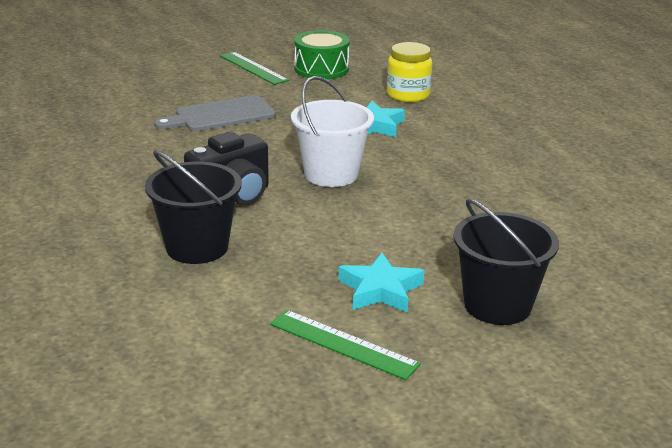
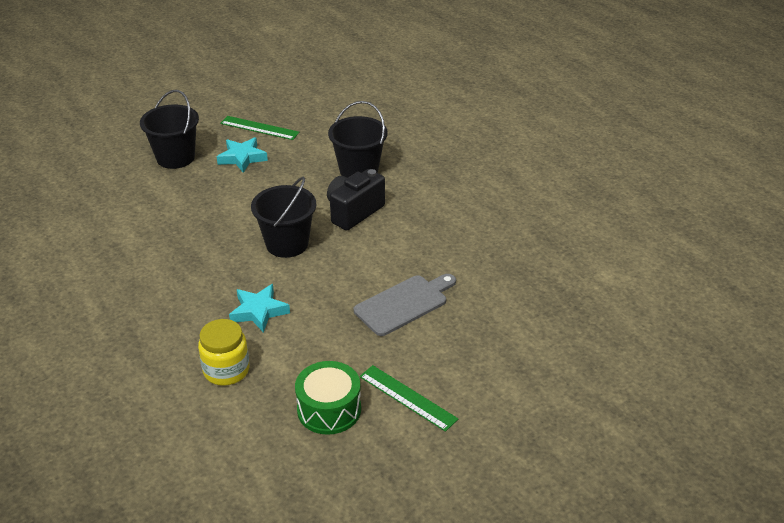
camera: 170 degrees right, 10 degrees up
white bucket [291,76,374,187] -> black bucket [251,177,316,258]

